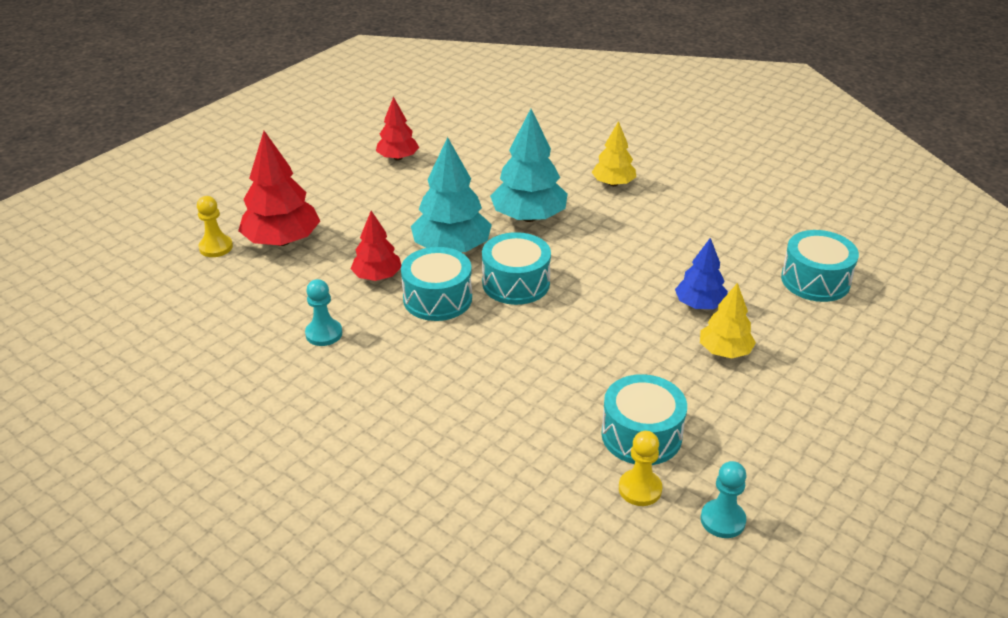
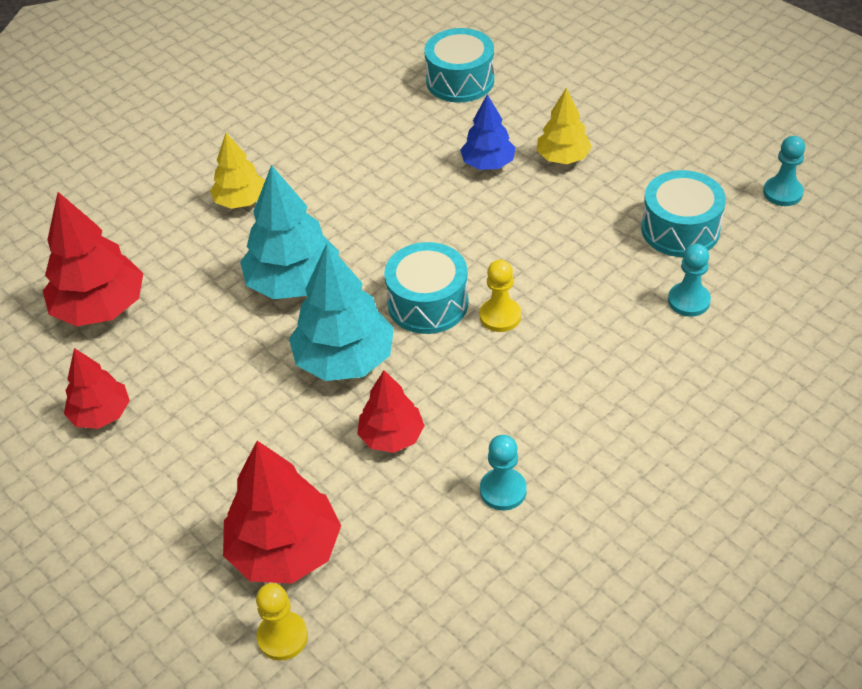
camera: 80 degrees left, 10 degrees up
turquoise drum [401,247,472,321] -> none
yellow pawn [619,431,662,506] -> yellow pawn moved to [480,260,521,332]
none -> red tree [43,192,143,326]
none -> turquoise pawn [668,244,711,317]

